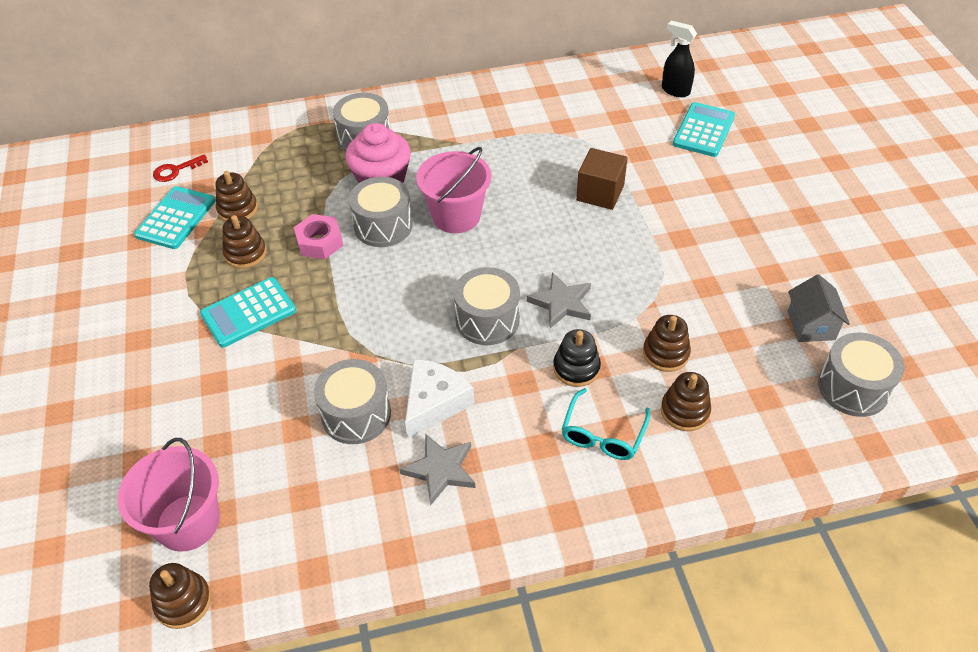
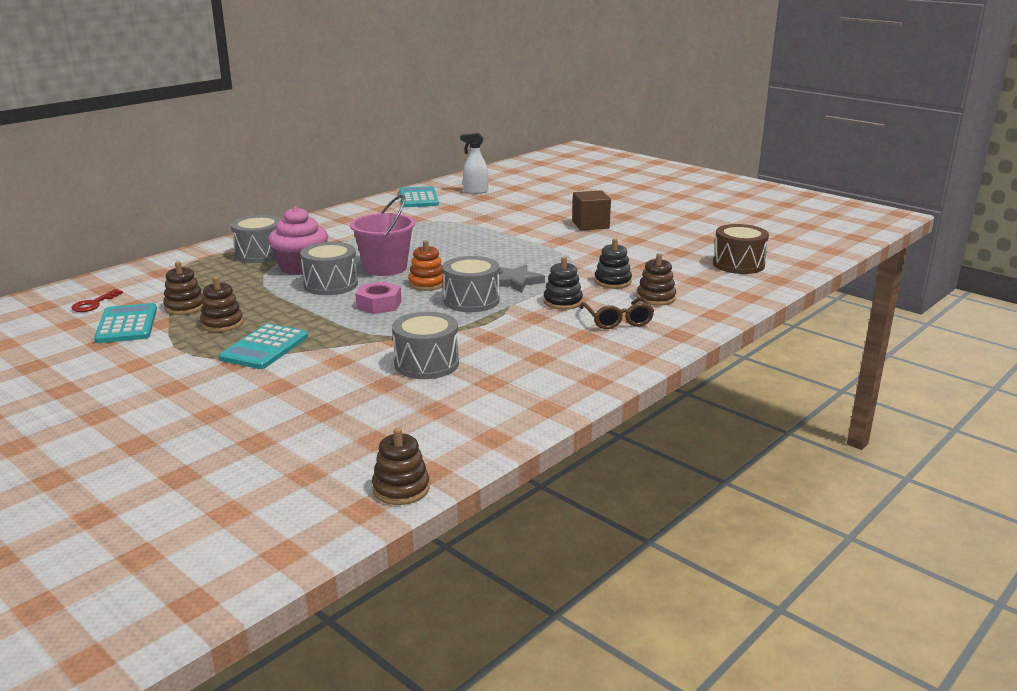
camera: 35 degrees left, 25 degrees down
pink bucket [118,438,220,552] -> none
pink nut [294,214,343,259] -> pink nut moved to [355,281,402,314]
grey star [400,433,475,505] -> none
white cheese [405,359,474,439] -> none
turquoise glasses [562,388,650,460] -> brown glasses [580,297,654,329]
brown cube [576,148,628,210] -> brown cube moved to [572,190,611,230]
brown stacking toy [643,315,691,372] -> black stacking toy [594,238,632,289]
black spray bottle [662,21,697,97] -> white spray bottle [460,133,488,194]
turquoise calculator [673,102,735,157] -> turquoise calculator moved to [399,186,439,207]
grey house [788,274,850,342] -> none
grey drum [818,332,905,417] -> brown drum [713,224,769,274]
none -> orange stacking toy [408,240,443,291]

